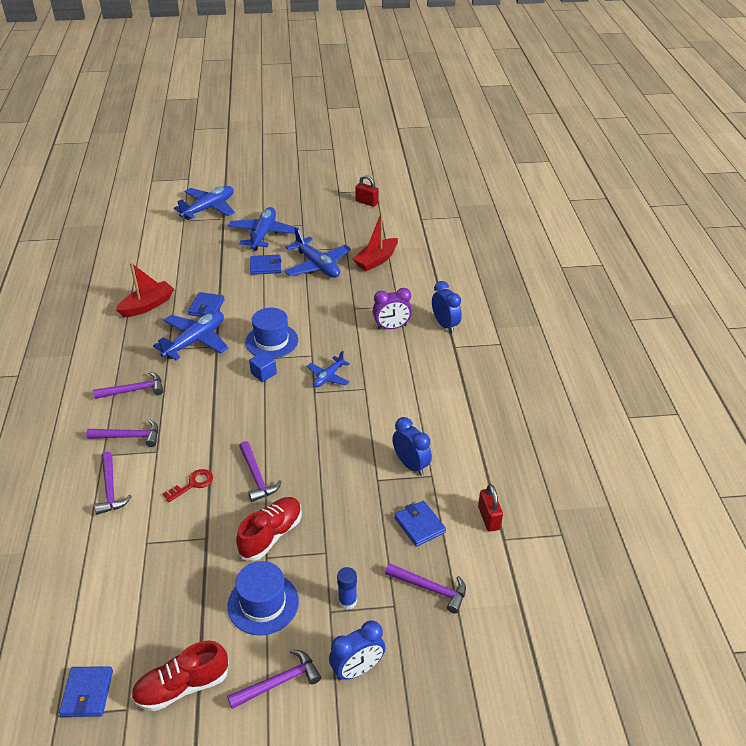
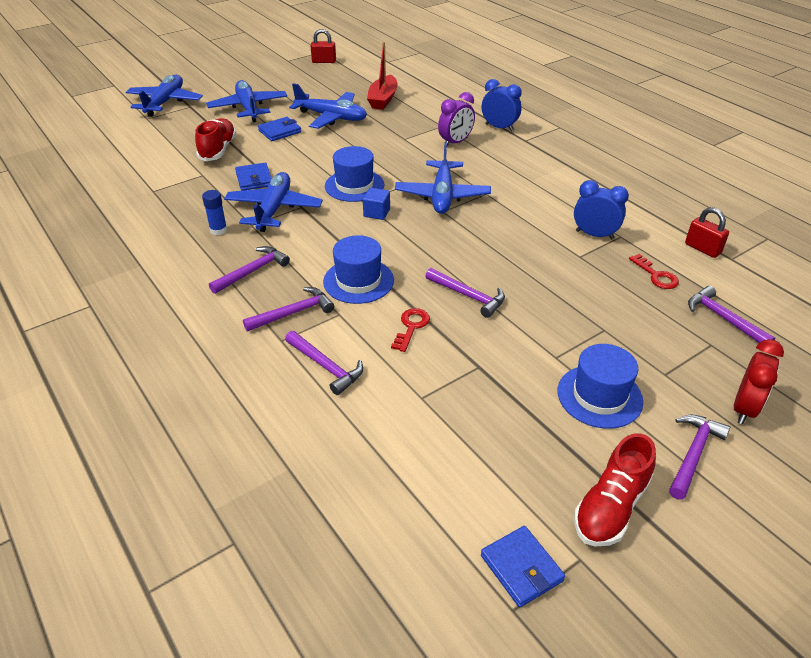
camera: 30 degrees left, 0 degrees up
red boat [116,262,174,317] -> none
red shoe [236,497,302,561] -> red shoe moved to [195,118,237,161]
blue plane [307,351,350,387] -> blue plane [395,142,491,214], size x1.77
blue clock [329,620,385,680] -> red clock [734,339,784,424]
blue glue stick [337,567,357,609] -> blue glue stick moved to [202,190,227,235]
purple hammer [385,563,466,614] -> purple hammer turned 120 degrees counterclockwise [688,286,775,343]
blue wallet [394,500,446,547] -> red key [629,254,679,289]
none -> blue hat [323,235,394,304]

